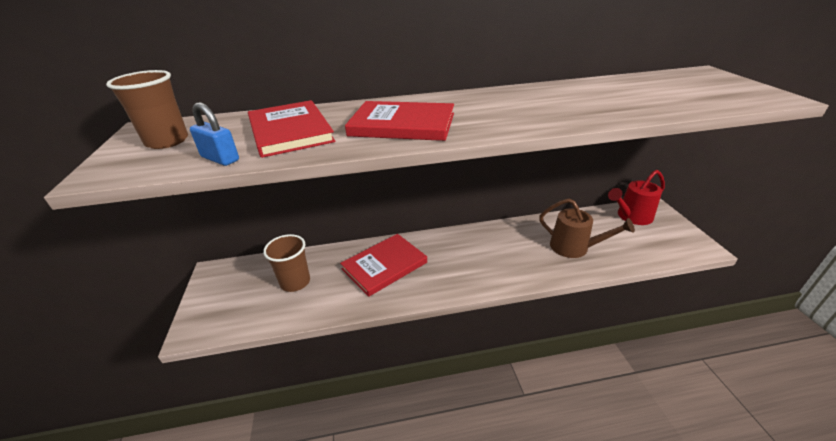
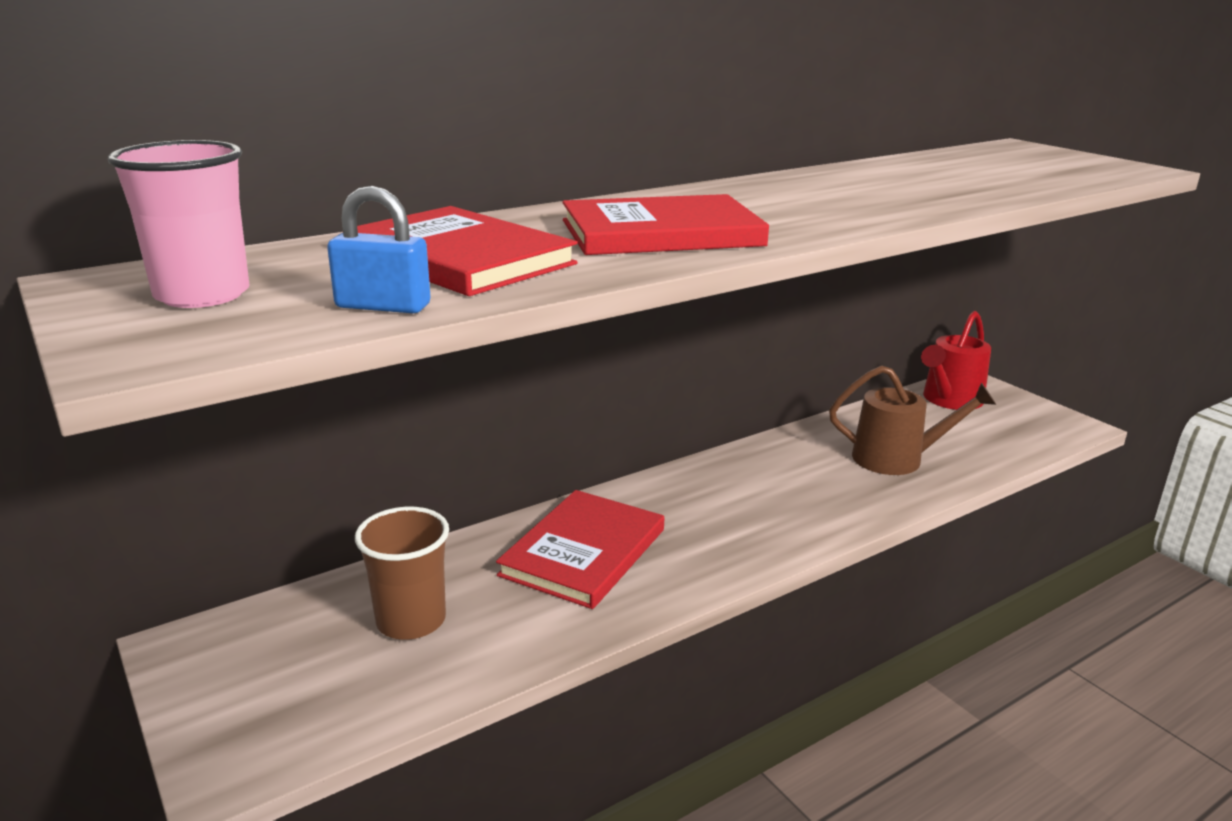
camera: 25 degrees left, 10 degrees down
brown cup [106,70,188,149] -> pink cup [108,140,249,308]

